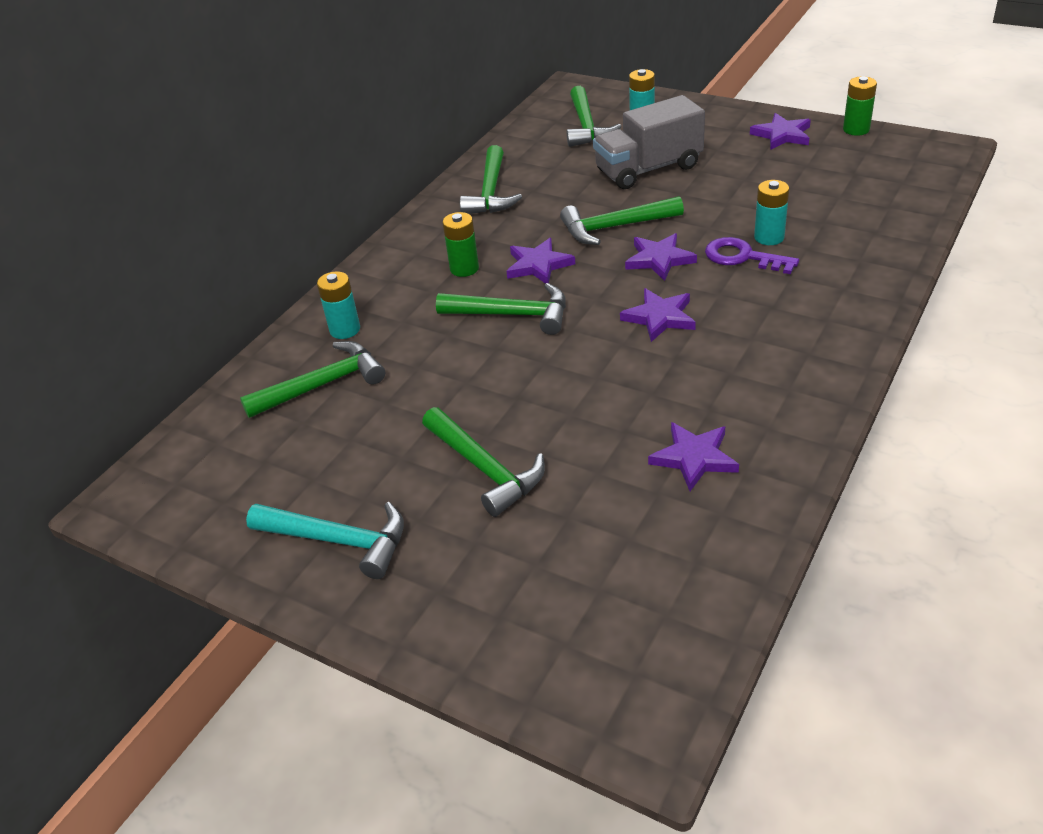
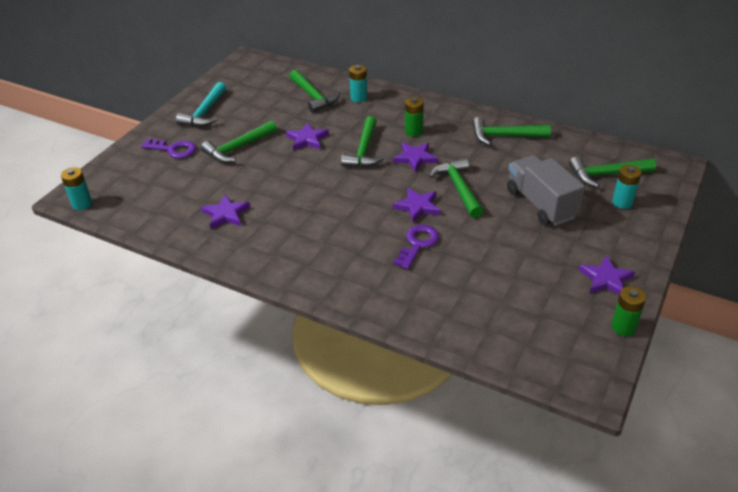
camera: 85 degrees right, 0 degrees up
purple star [620,288,696,342] -> purple star moved to [286,122,329,151]
turquoise battery [754,180,789,245] -> turquoise battery moved to [61,167,92,210]
none -> purple key [141,138,196,158]

